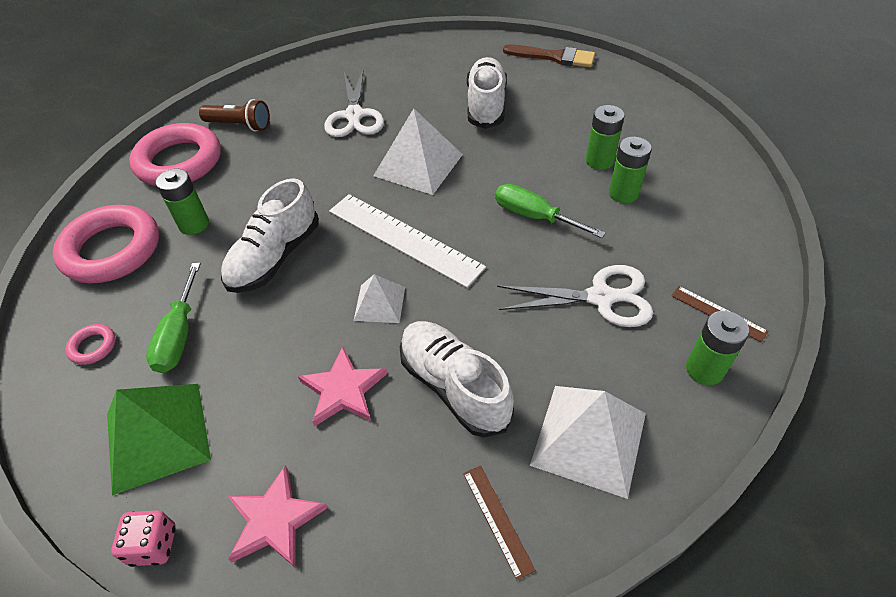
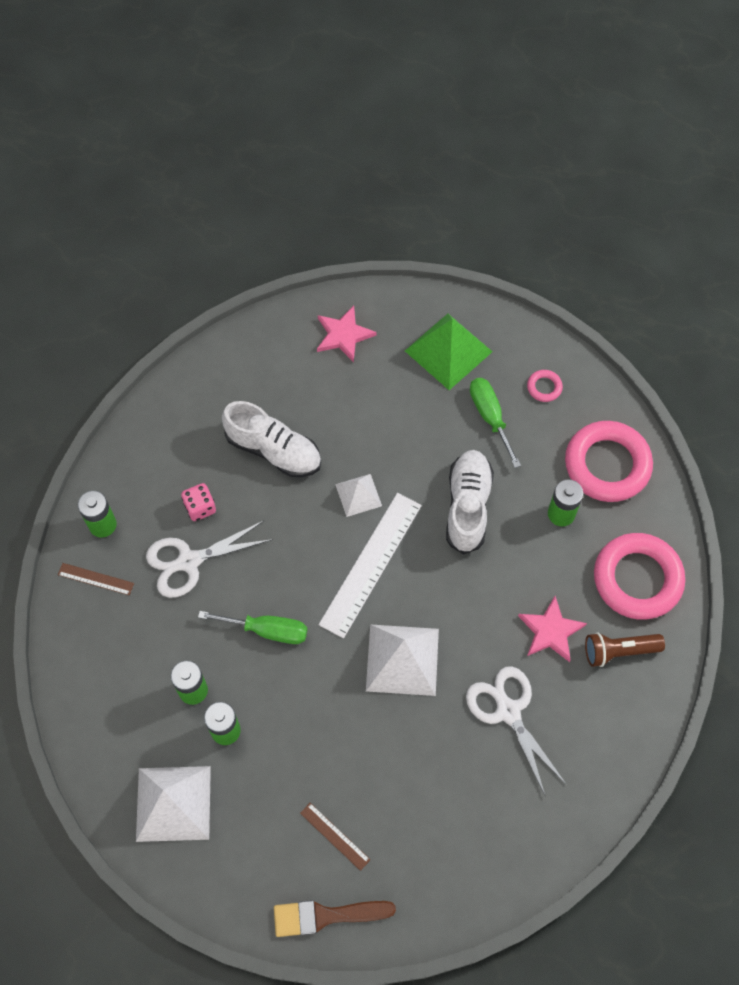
camera: 155 degrees right, 15 degrees up
pink dice [111,510,176,567] -> pink dice moved to [181,483,216,521]
pink star [298,347,387,427] -> pink star moved to [518,596,587,662]
white ruler [329,194,486,288] -> white ruler turned 75 degrees counterclockwise [319,493,422,639]
brown ruler [463,465,536,580] -> brown ruler moved to [300,803,370,871]
white shoe [467,57,507,129] -> none
white pyramid [530,386,646,499] -> white pyramid moved to [136,766,211,842]

